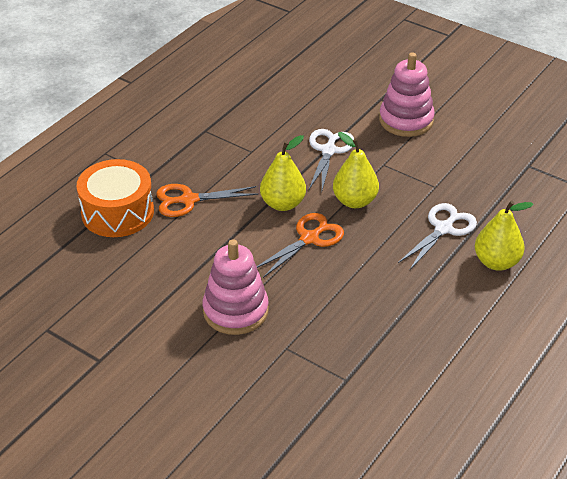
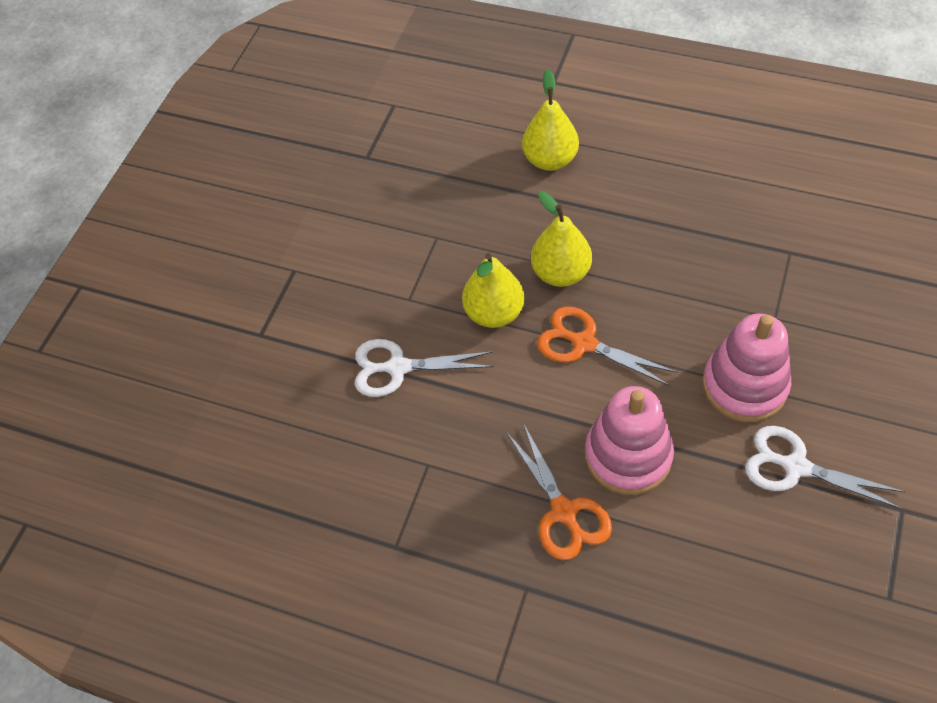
camera: 100 degrees left, 15 degrees up
orange drum [77,159,154,237] -> none
yellow pear [260,135,306,211] -> yellow pear moved to [531,191,592,287]
pink stacking toy [379,52,435,137] -> pink stacking toy moved to [585,386,674,495]
white scissors [398,203,477,270] -> white scissors moved to [745,426,905,509]

